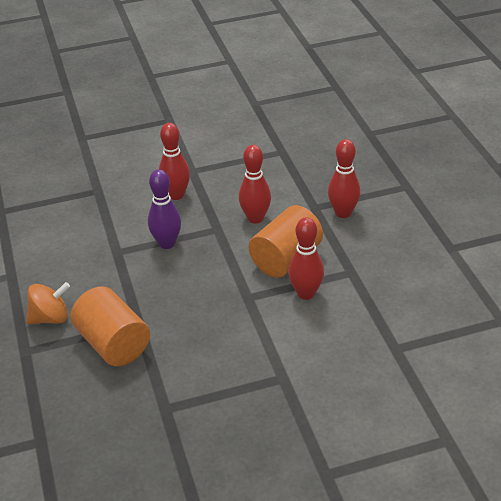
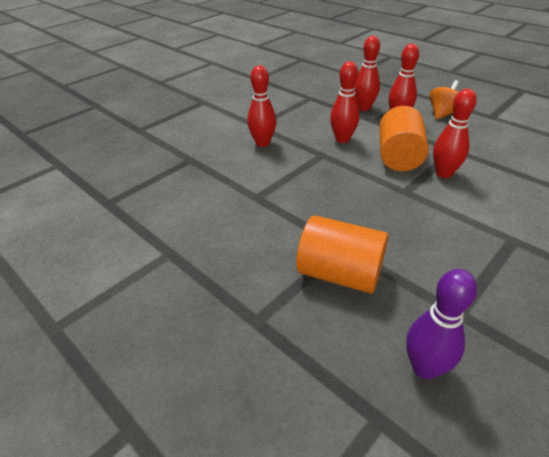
camera: 30 degrees left, 0 degrees up
orange spinning top [26,282,70,324] -> orange spinning top moved to [429,80,459,120]
purple bowling pin [148,169,181,249] -> purple bowling pin moved to [406,269,477,379]
none -> red bowling pin [354,36,380,111]

